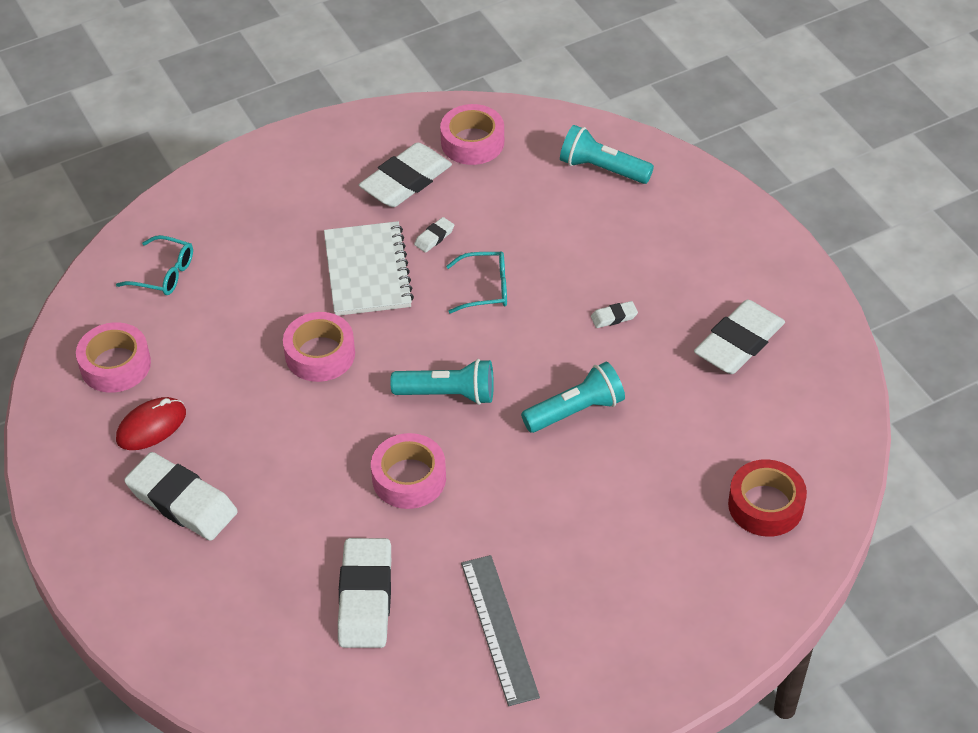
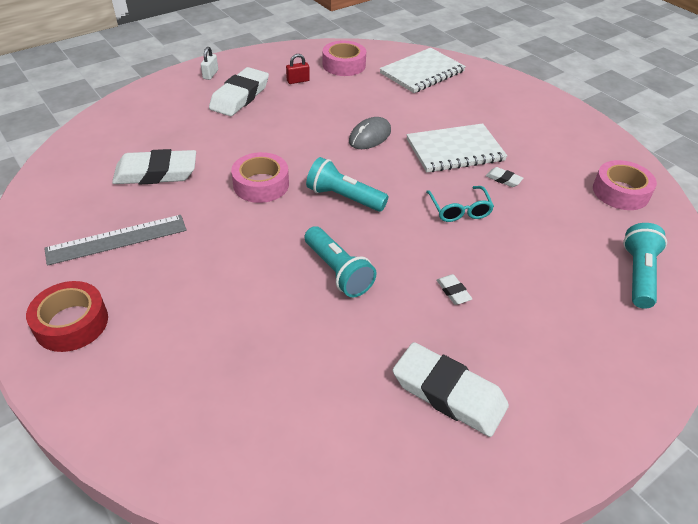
camera: 80 degrees right, 5 degrees down
turquoise glasses [116,235,193,295] -> white notebook [380,48,466,93]
red mouse [116,397,186,450] -> red padlock [286,54,310,84]
pink tape [283,312,355,382] -> grey mouse [349,117,391,149]
white eraser [359,142,452,207] -> none
turquoise flashlight [390,359,494,405] -> turquoise flashlight turned 120 degrees clockwise [306,157,388,212]
red tape [728,459,807,537] -> red tape moved to [26,281,108,352]
none -> white padlock [201,47,218,80]

